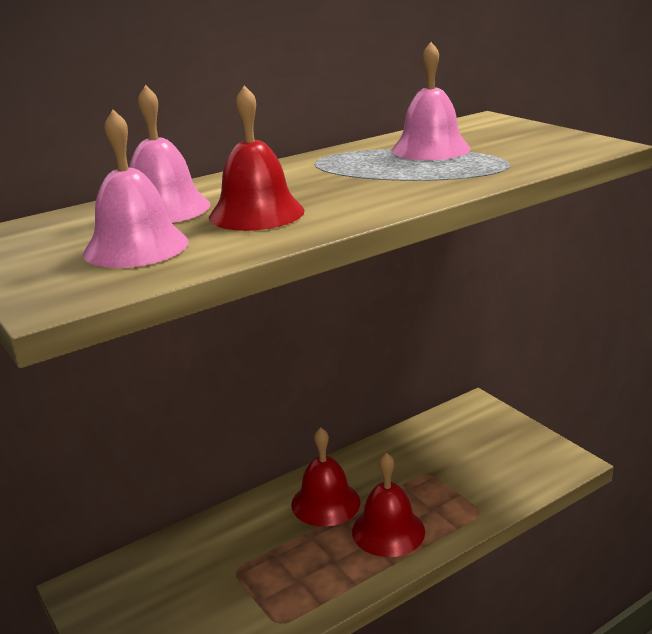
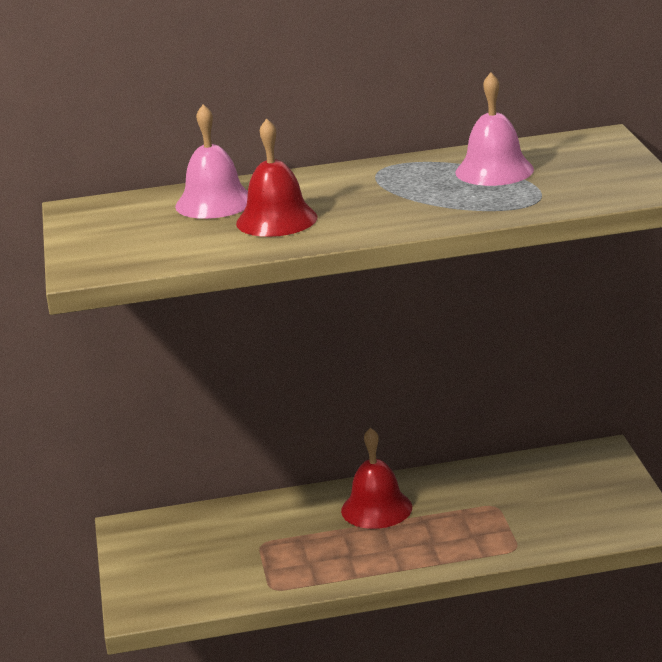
camera: 25 degrees right, 0 degrees up
pink bell [83,110,189,268] -> none
red bell [352,452,425,557] -> none

